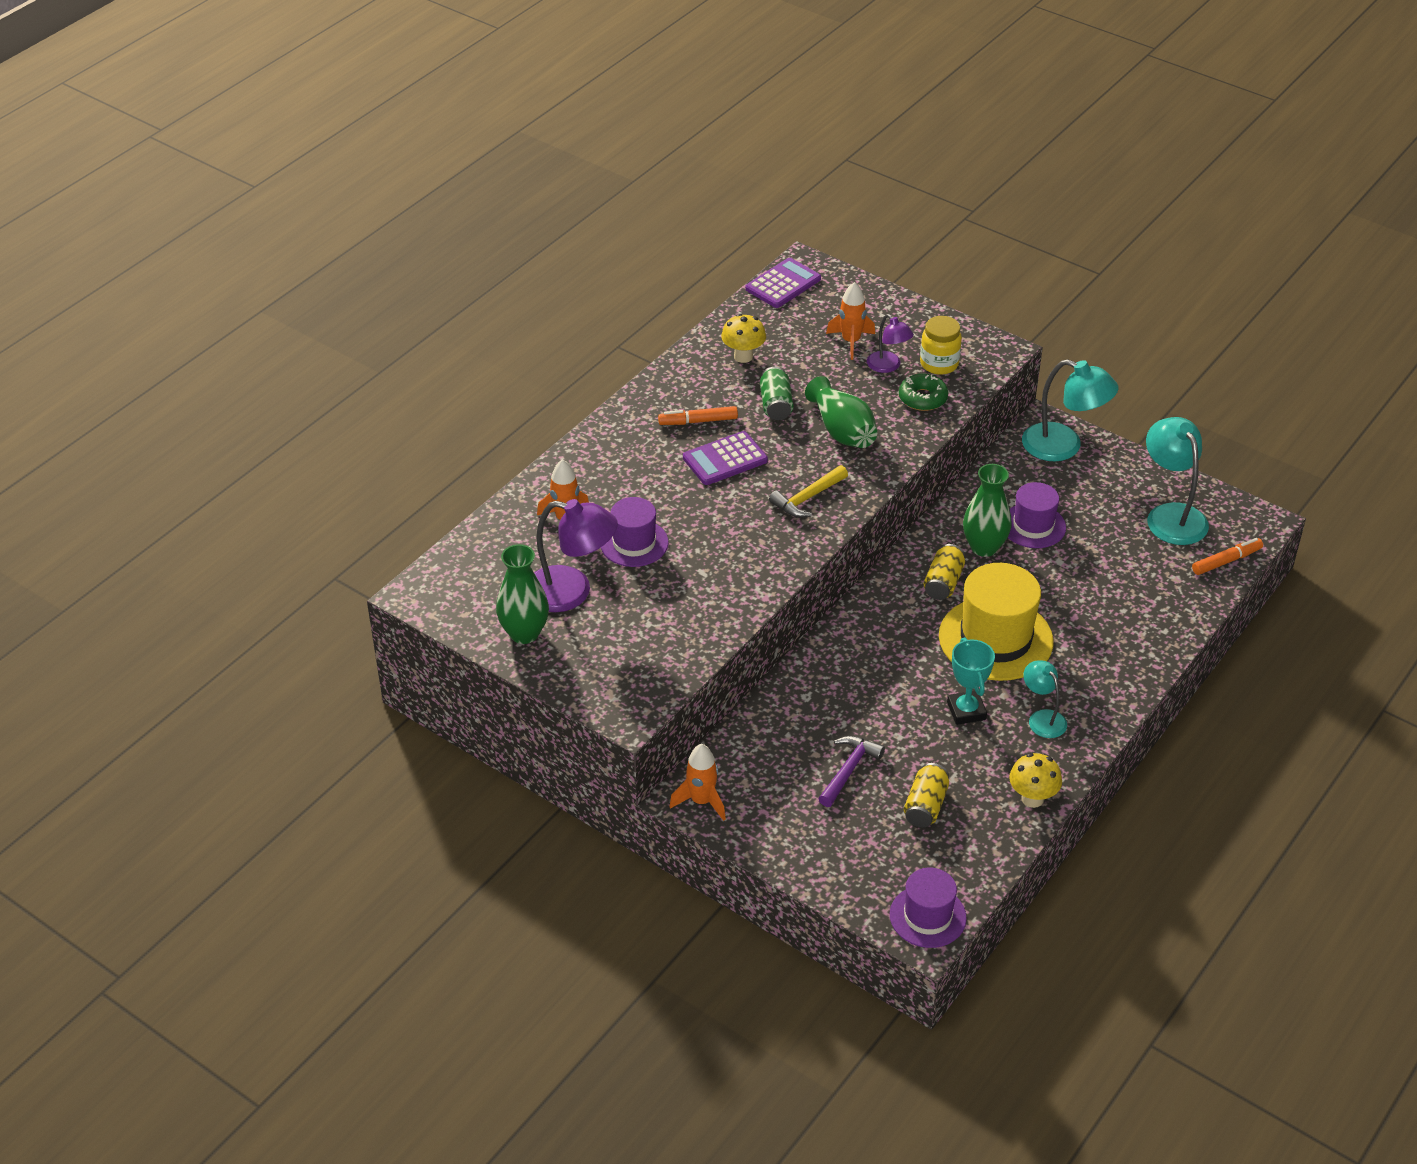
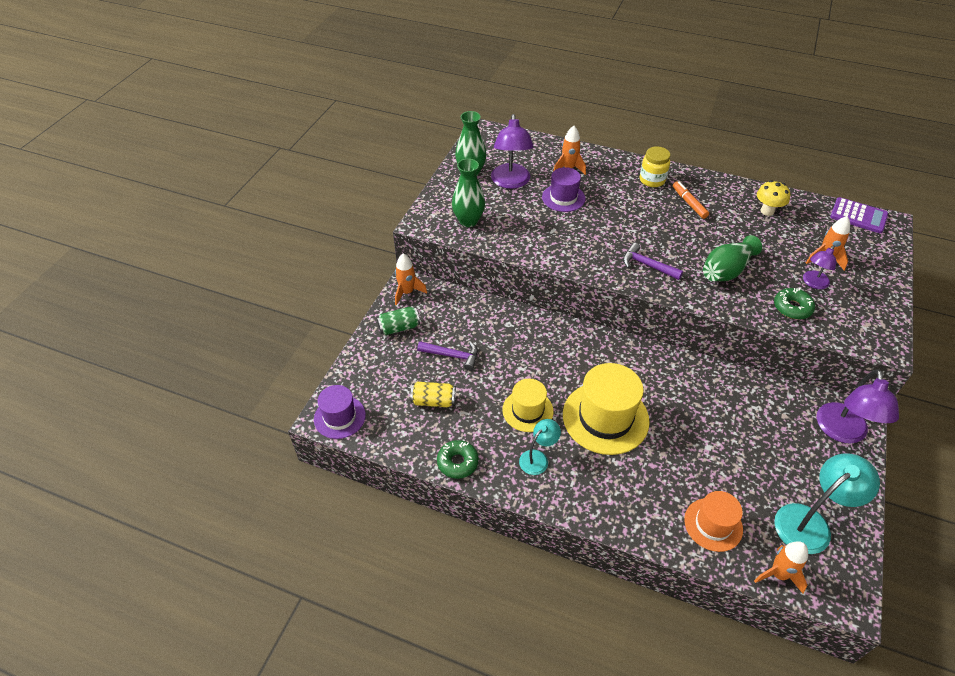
camera: 75 degrees right, 5 degrees up
purple calculator [683,431,768,485] -> none
green can [760,367,794,420] -> green can moved to [377,307,420,335]
yellow hammer [769,465,848,518] -> purple hammer [623,243,683,280]
yellow jar [920,316,962,375] -> yellow jar moved to [640,146,670,187]
yellow can [924,544,965,600] -> none
turquoise trophy [947,638,995,725] -> yellow hat [502,379,554,432]
green vase [963,464,1012,557] -> green vase moved to [452,159,485,227]
purple hat [1008,482,1066,548] -> none
yellow mushroom [1009,753,1062,808] -> green donut [437,440,479,479]
turquoise lamp [1022,359,1119,461] -> purple lamp [817,369,899,444]
orange marker [1192,538,1263,575] -> orange rocket [754,541,808,593]
none -> orange hat [684,491,743,552]

